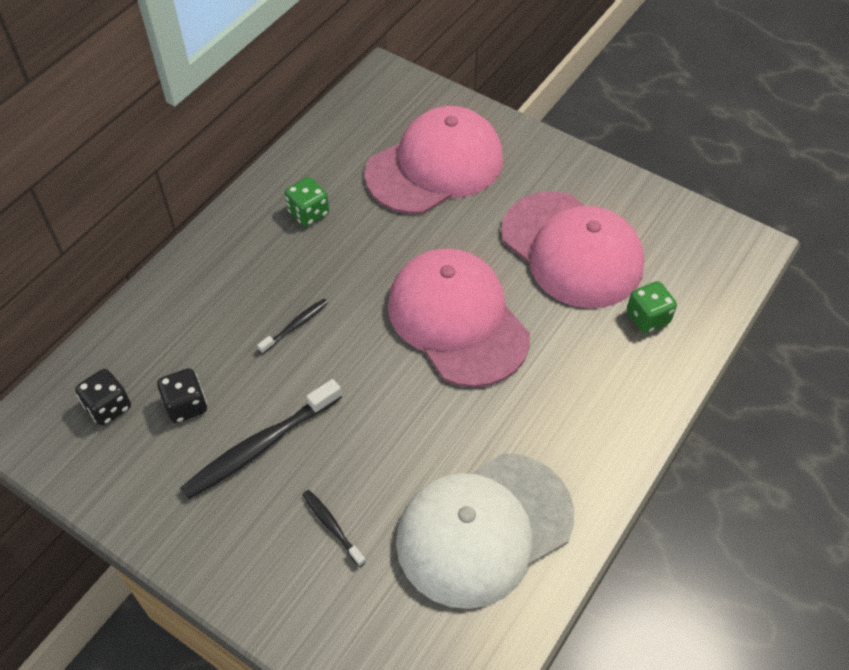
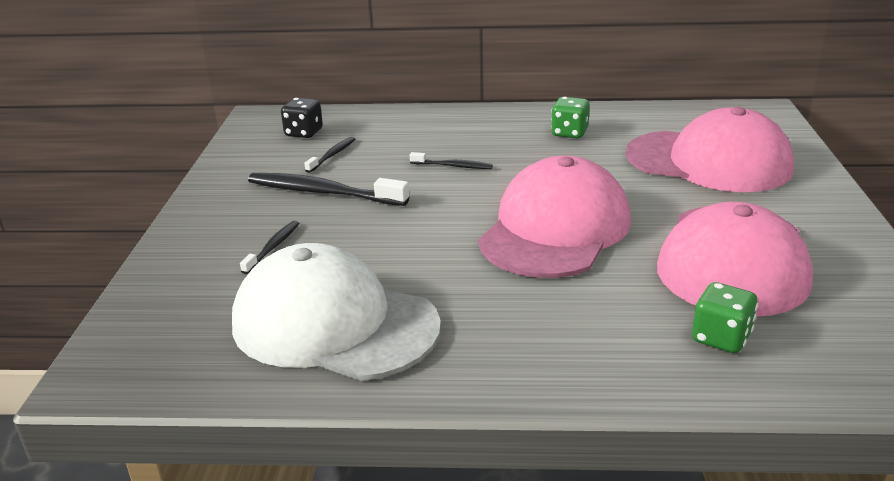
camera: 60 degrees right, 25 degrees down
black dice [157,368,207,423] -> black toothbrush [304,137,355,173]

